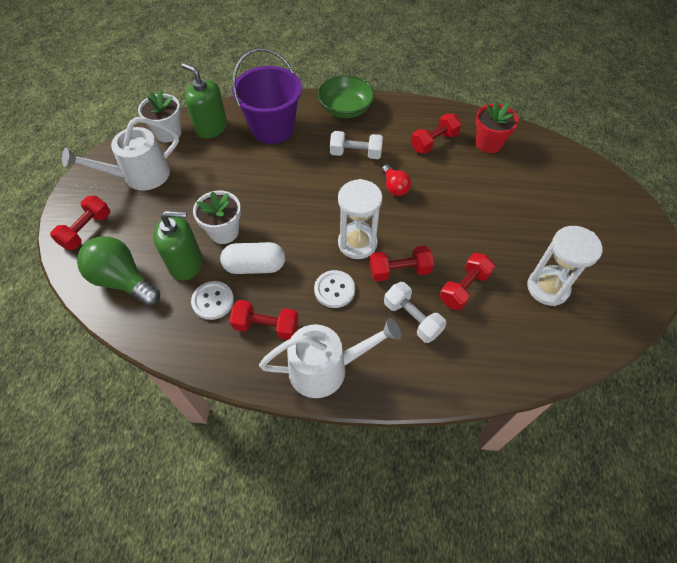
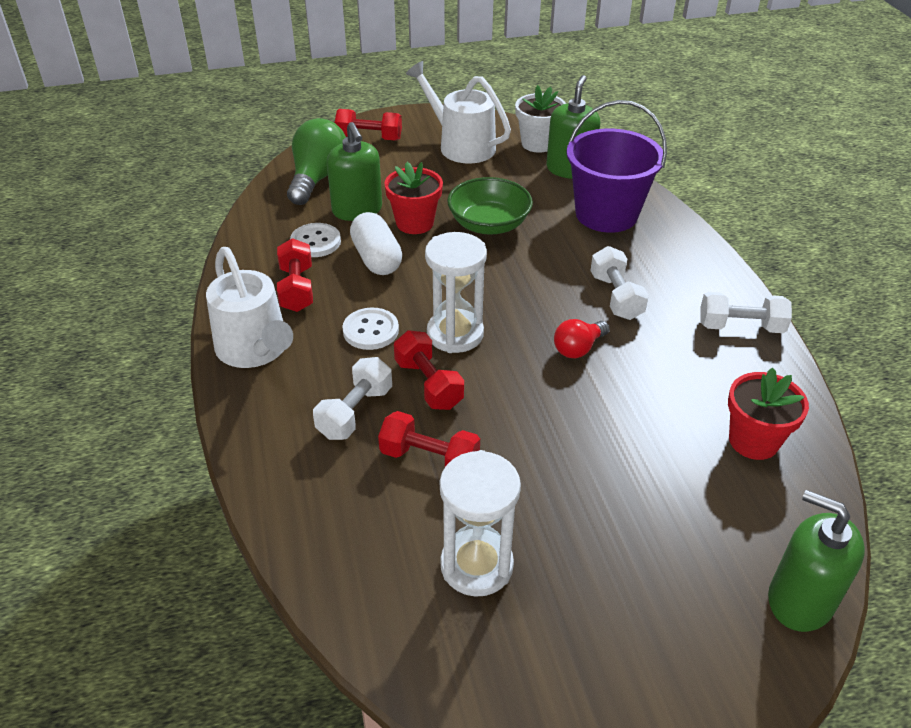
camera: 70 degrees right, 15 degrees down
white flower pot [193,191,241,244] -> red flower pot [385,162,443,234]
green bowl [318,75,375,118] -> green bowl moved to [447,177,533,235]
red dumbbell [411,113,462,154] -> none
none -> white dumbbell [700,292,792,333]
none -> green soap dispenser [768,490,865,632]

